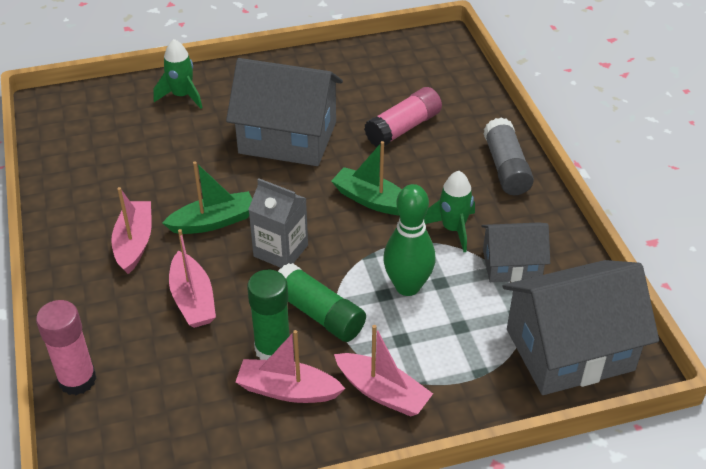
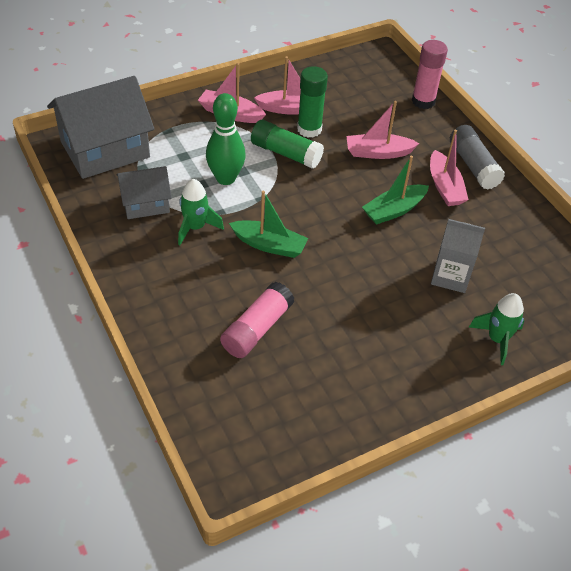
camera: 165 degrees right, 5 degrees up
pink boat [169,229,216,328] -> pink boat turned 60 degrees counterclockwise [346,101,420,159]
grey house [226,58,343,166] -> none
grey carton [248,178,308,268] -> grey carton moved to [431,219,485,293]
grey glue stick [483,117,534,195] -> grey glue stick moved to [450,125,505,190]

